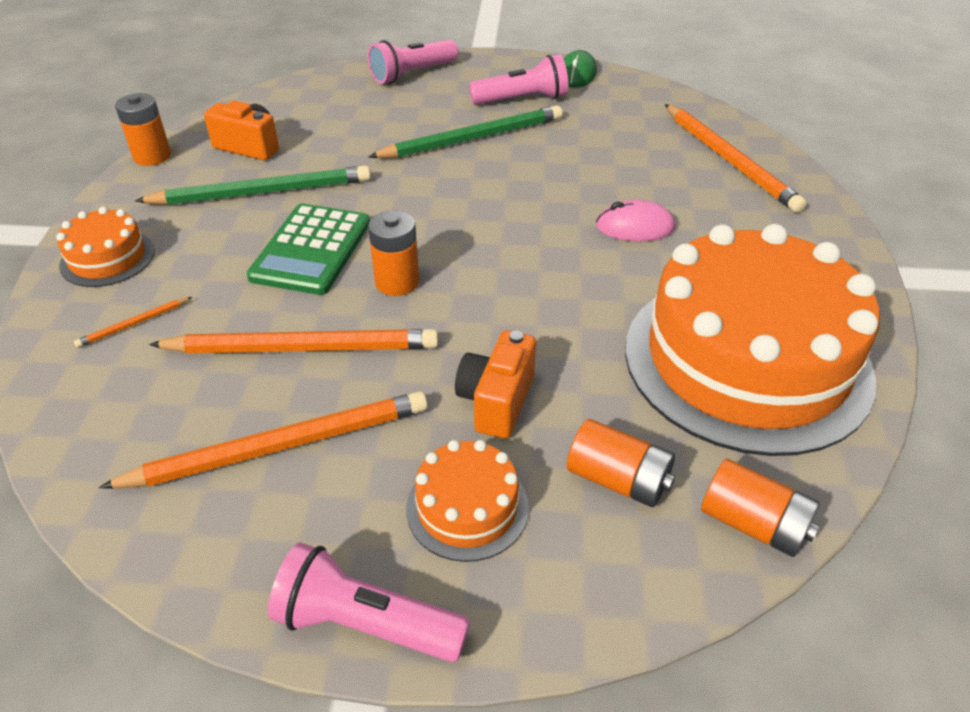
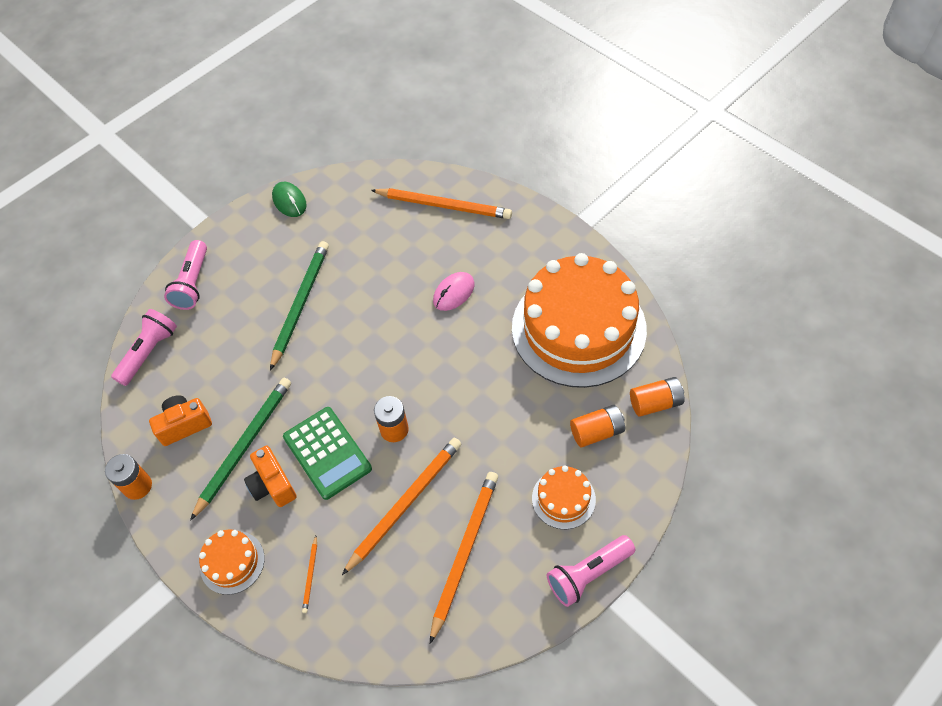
camera: 45 degrees left, 15 degrees up
orange camera [455,330,536,439] -> orange camera moved to [244,446,297,507]
pink flashlight [469,54,568,105] -> pink flashlight moved to [111,309,177,386]

